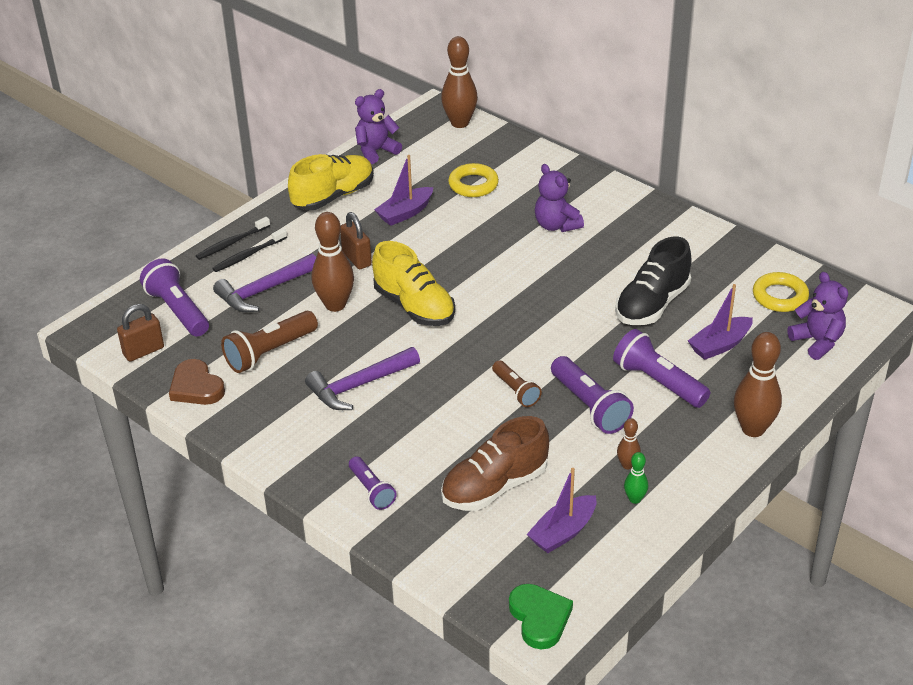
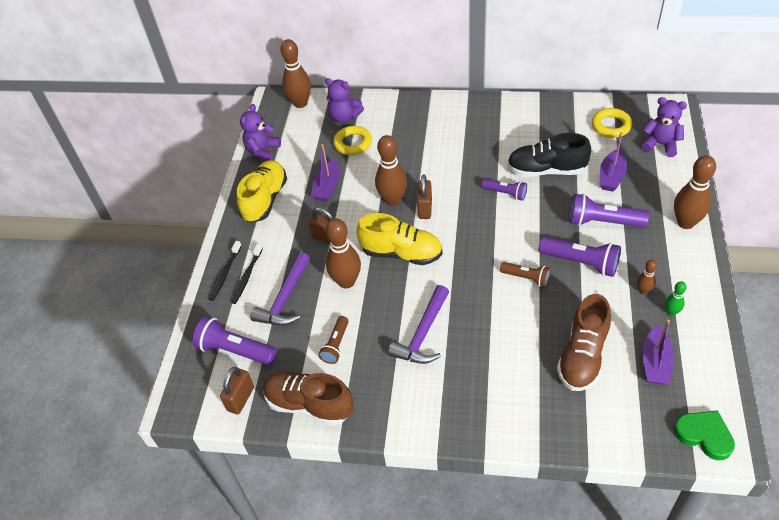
camera: 30 degrees left, 10 degrees up
brown heart [169,359,225,405] -> brown shoe [263,371,354,426]
brown flashlight [221,311,318,373] -> brown flashlight [318,316,349,364], size x0.62
purple flashlight [349,456,397,510] -> purple flashlight moved to [481,179,527,201]
purple teddy bear [535,164,584,232] -> purple teddy bear moved to [325,78,364,123]
black shoe [615,236,692,325] -> black shoe turned 90 degrees clockwise [507,133,591,177]
none -> brown bowling pin [375,135,407,206]
none -> brown padlock [417,175,432,219]

